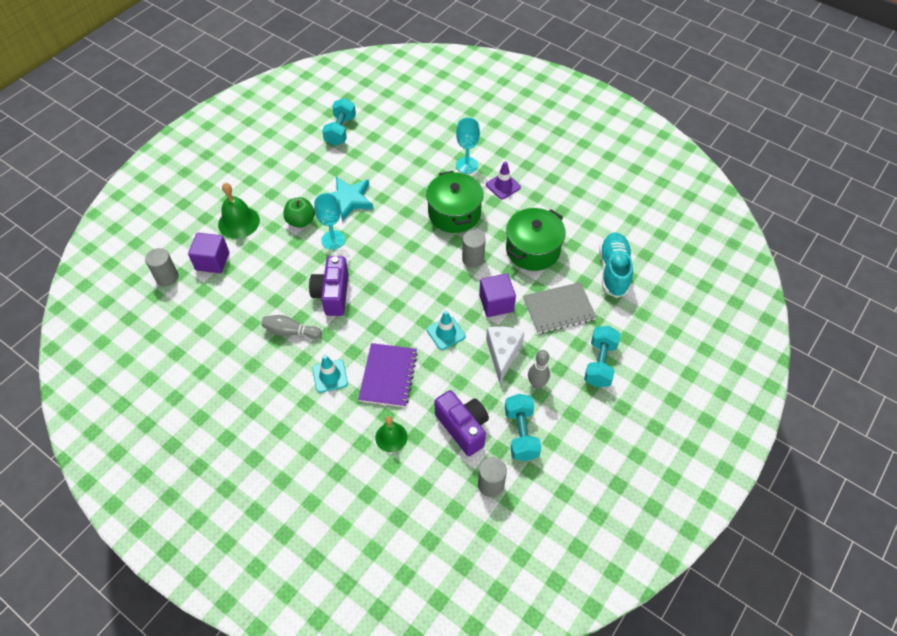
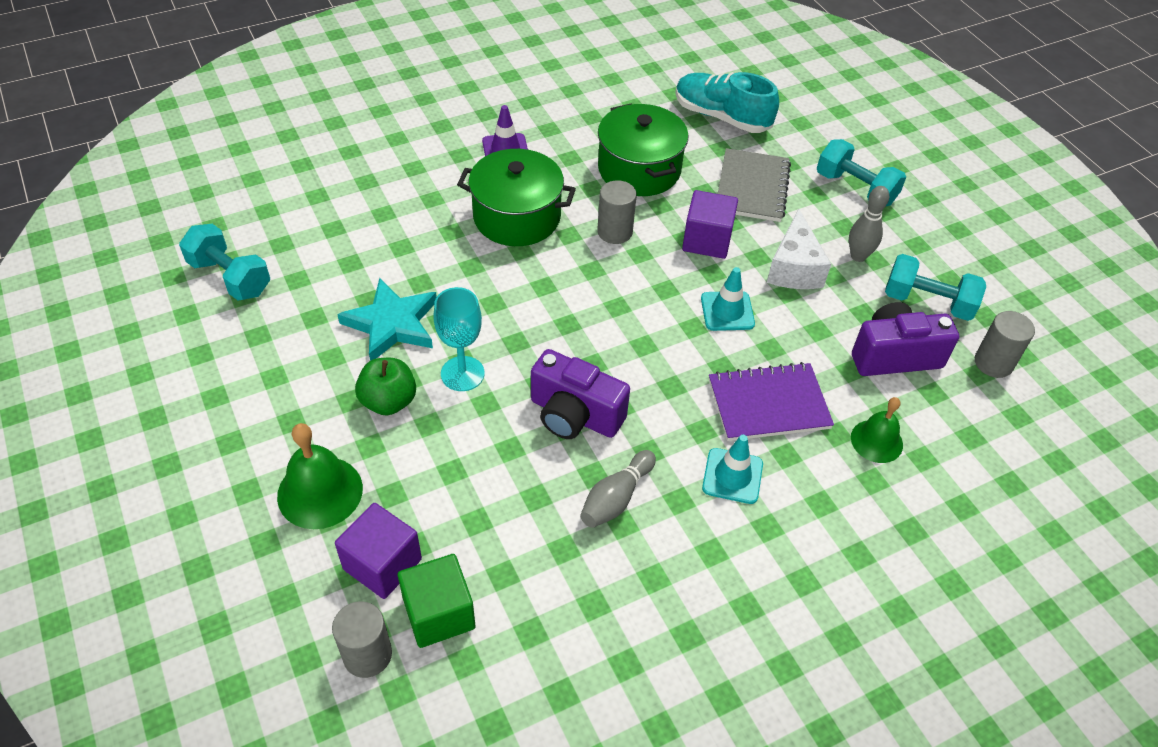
camera: 65 degrees left, 5 degrees down
purple notebook [358,343,418,407] -> purple notebook turned 45 degrees counterclockwise [709,362,834,441]
turquoise goblet [456,117,480,174] -> none
white cheese [486,326,525,383] -> white cheese turned 120 degrees counterclockwise [767,209,831,289]
none -> green cube [398,554,475,648]

